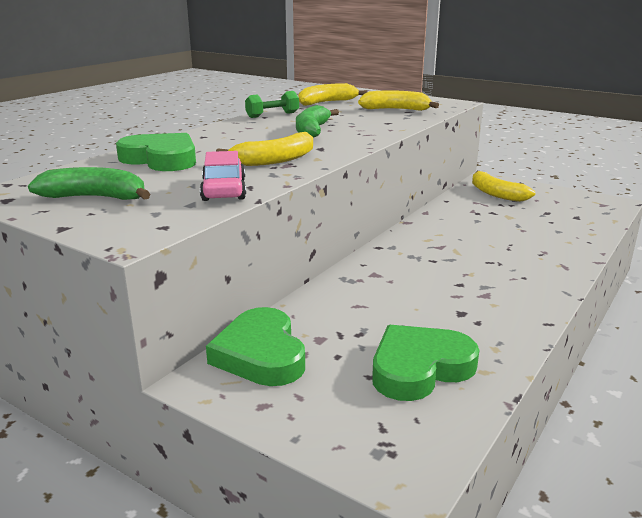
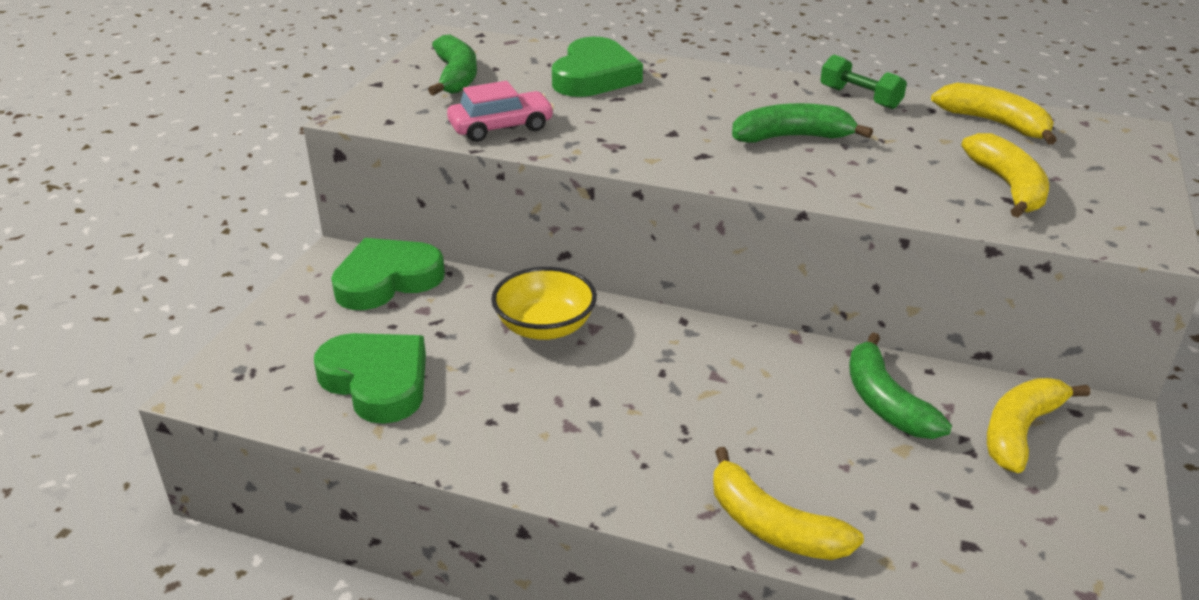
camera: 75 degrees right, 10 degrees up
yellow banana [216,132,313,166] -> yellow banana moved to [713,447,864,560]
none -> yellow bowl [491,267,597,340]
none -> green banana [849,333,952,439]

